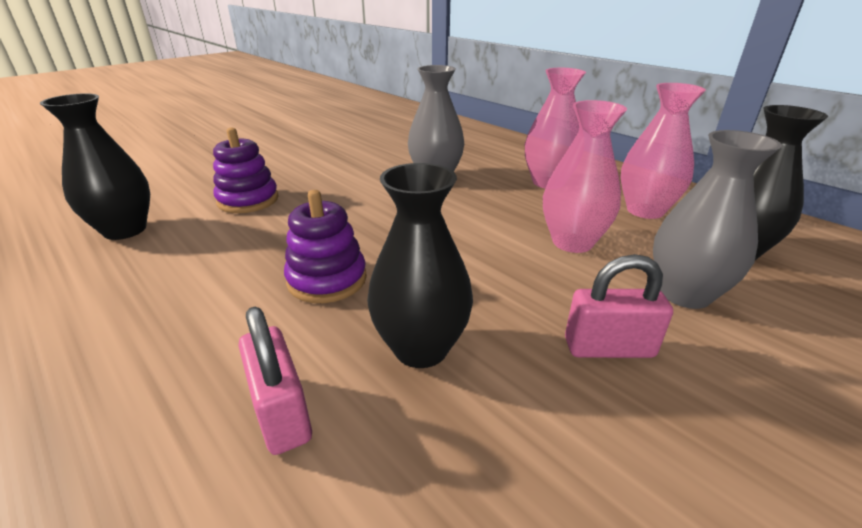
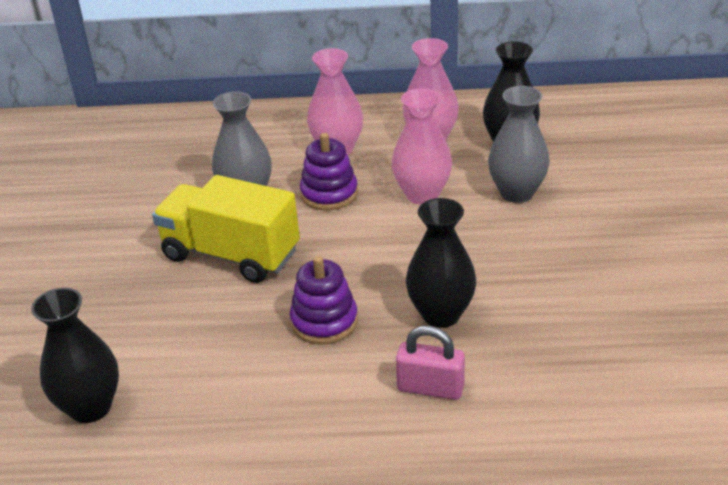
camera: 45 degrees left, 5 degrees up
purple stacking toy [213,127,279,213] -> purple stacking toy moved to [300,133,358,210]
pink padlock [565,254,673,358] -> none
none -> yellow truck [152,175,300,283]

